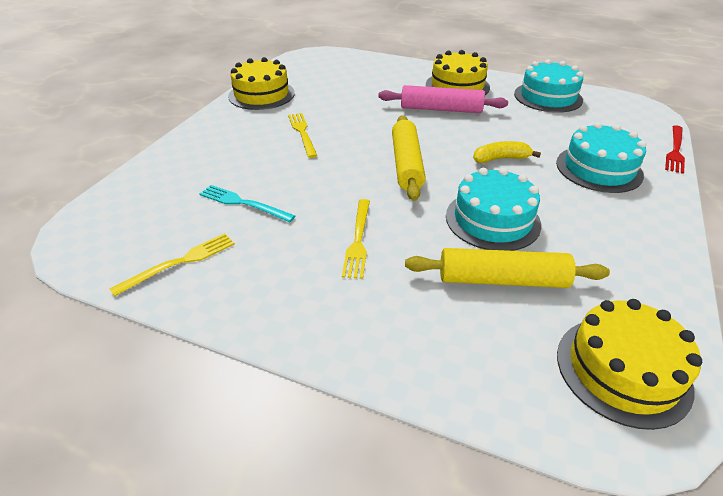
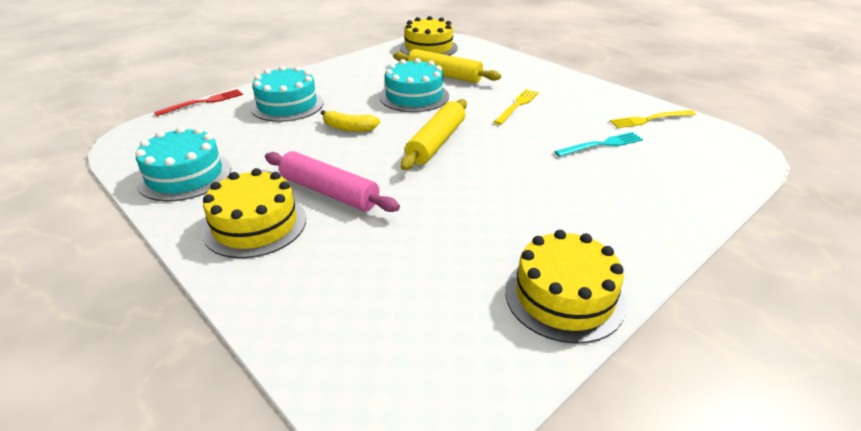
camera: 155 degrees left, 5 degrees down
turquoise fork [199,185,295,222] -> turquoise fork turned 75 degrees counterclockwise [554,132,643,157]
yellow fork [288,113,317,158] -> none

